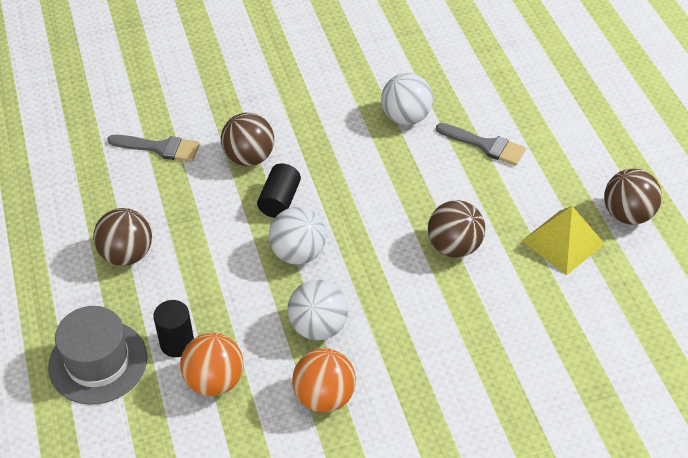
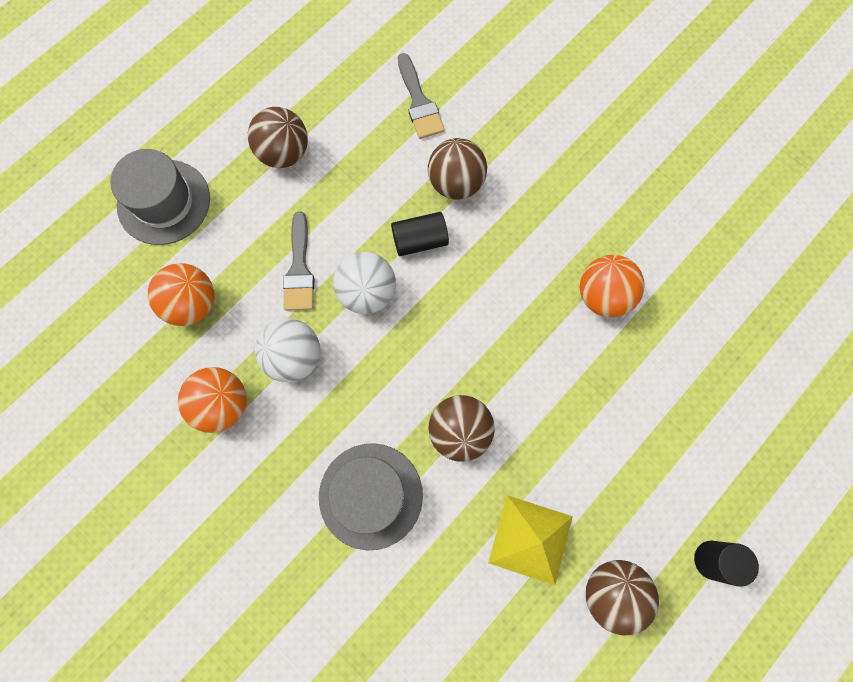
camera: 60 degrees right, 25 degrees up
black cylinder [153,300,194,357] -> black cylinder moved to [694,541,759,587]
white ball [381,73,433,125] -> orange ball [580,255,645,317]
grey brush [436,123,526,166] -> grey brush moved to [283,211,314,311]
none -> grey hat [319,443,423,550]

